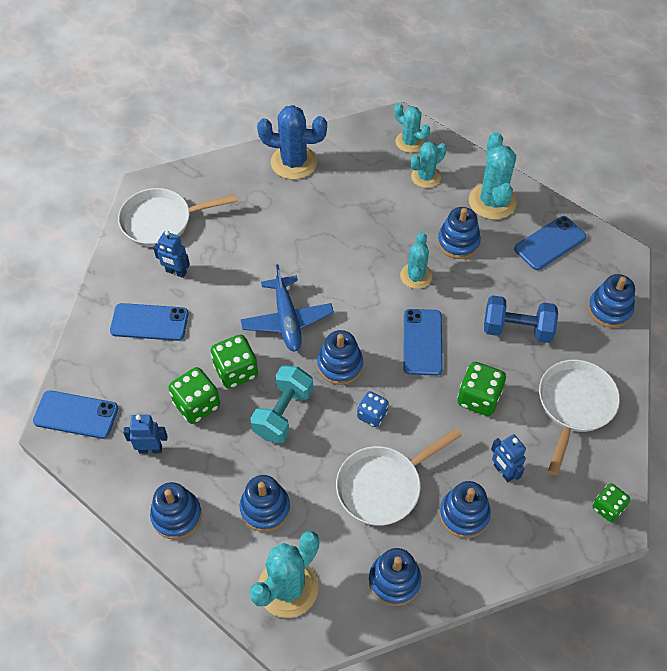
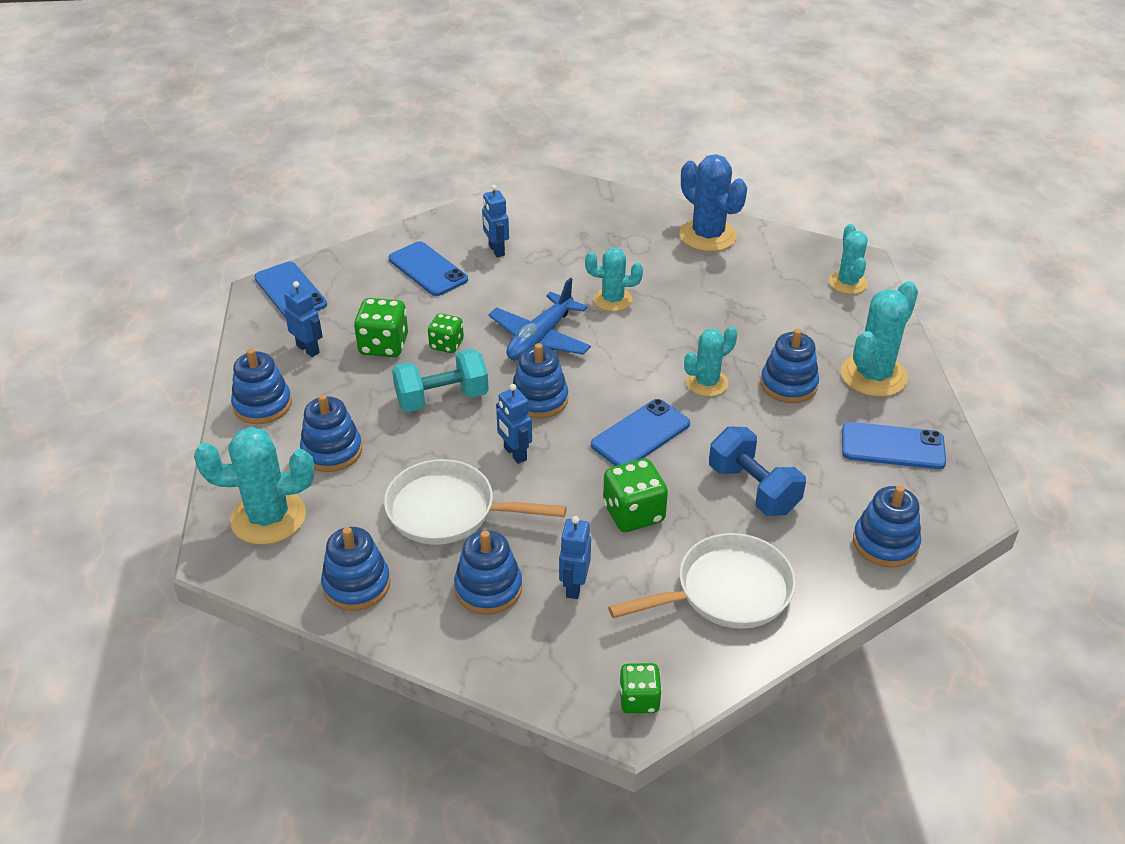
camera: 45 degrees right, 15 degrees down
white pan [118,188,238,247] -> none
green dice [211,334,258,389] -> green dice [428,313,464,353], size x0.64
blue dice [357,391,389,427] -> blue robot [496,384,532,464]
turquoise cactus [411,141,447,188] -> turquoise cactus moved to [585,247,643,311]

